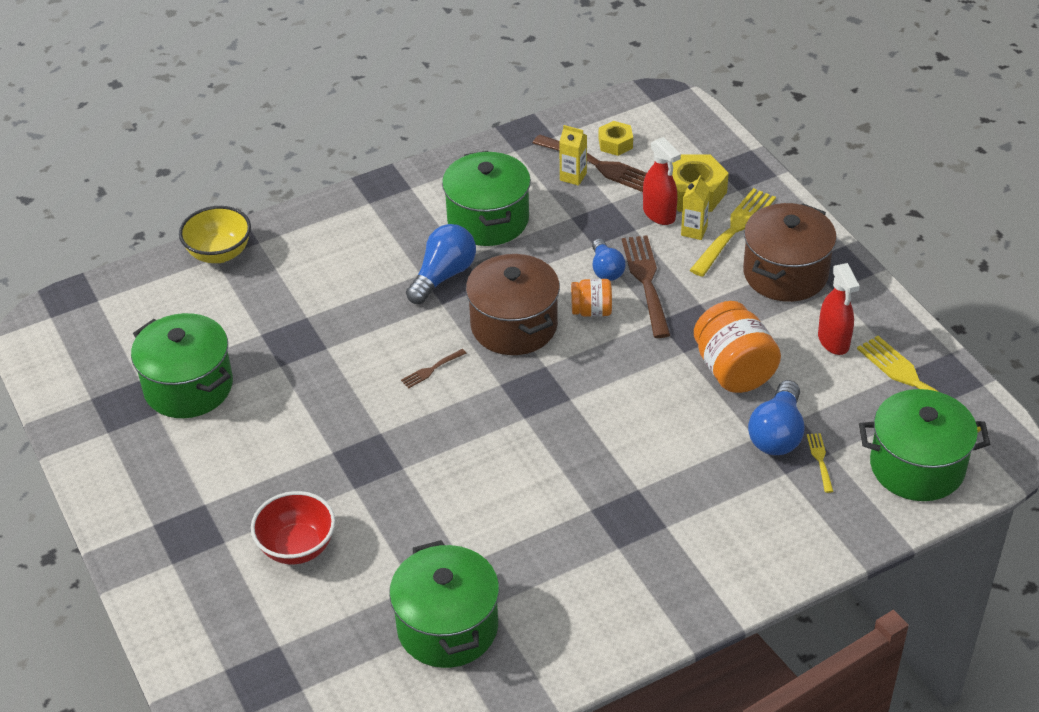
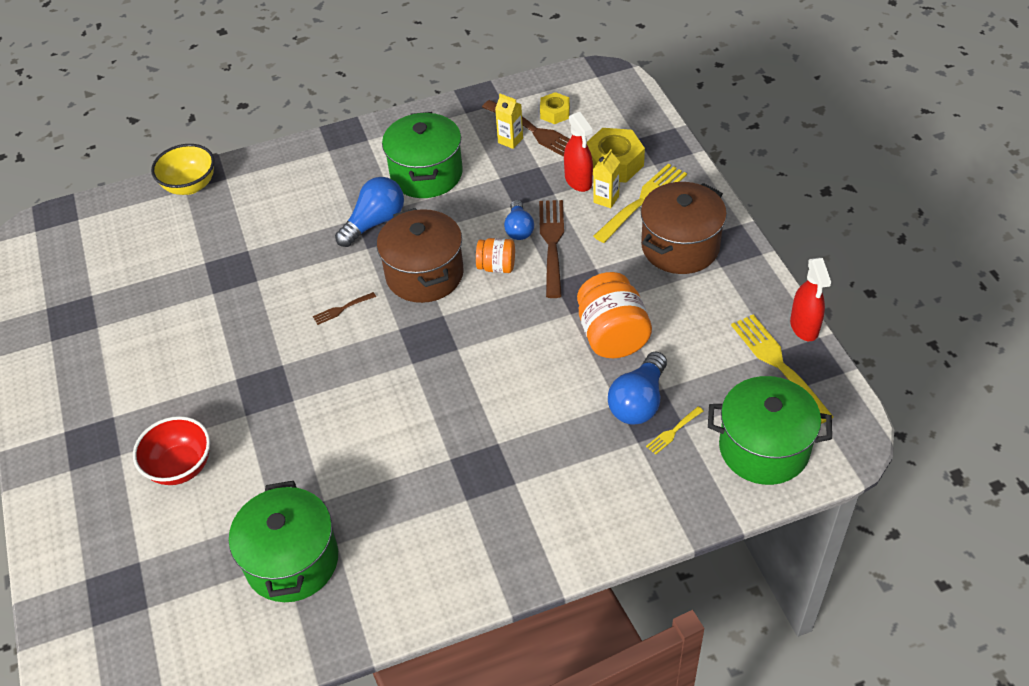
camera: 10 degrees right, 5 degrees up
green pot [131,313,233,418] -> none
yellow fork [807,433,834,493] -> yellow fork turned 135 degrees counterclockwise [646,406,703,455]
red spray bottle [818,263,860,355] -> red spray bottle moved to [790,258,831,341]

